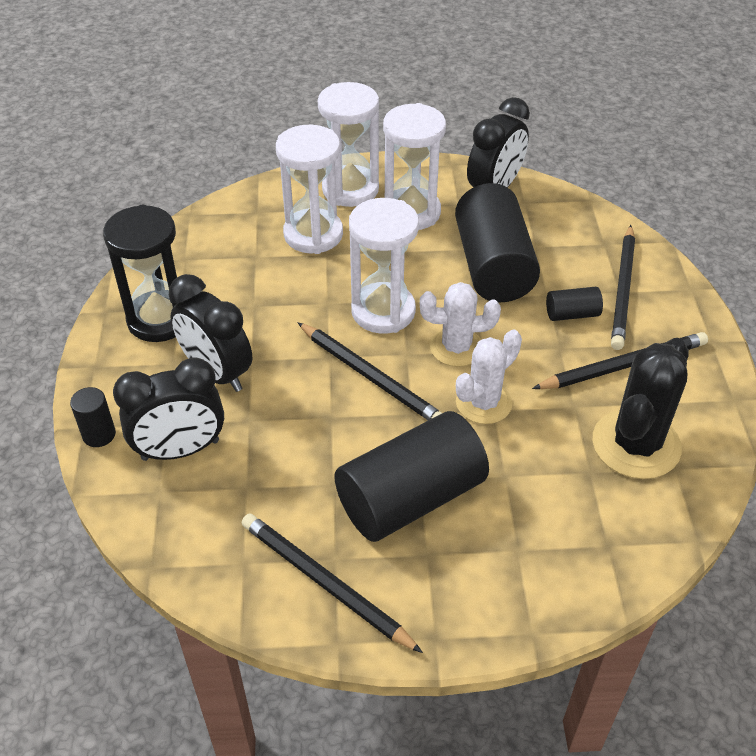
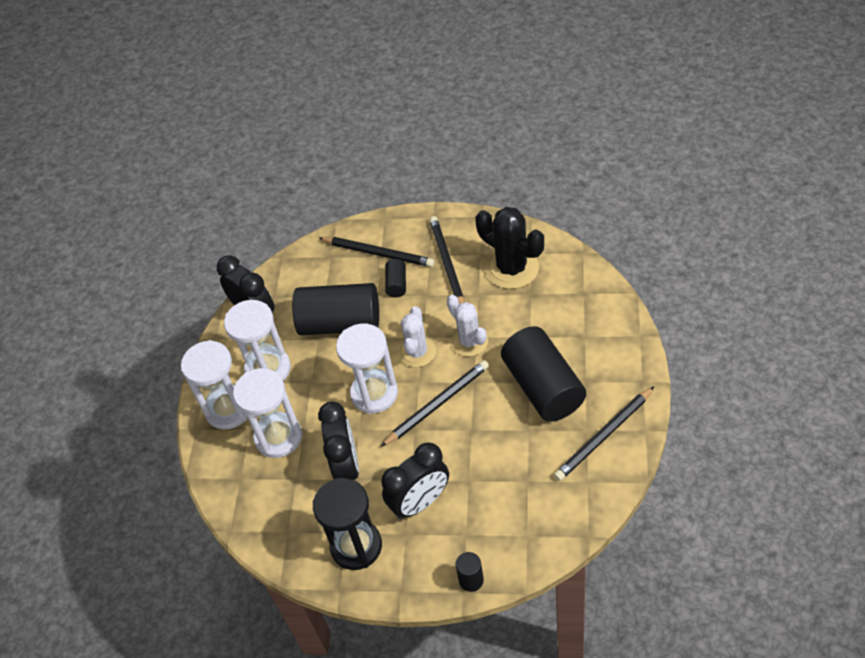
camera: 75 degrees left, 5 degrees up
black clock [113,358,224,461] -> black clock moved to [318,401,359,480]

